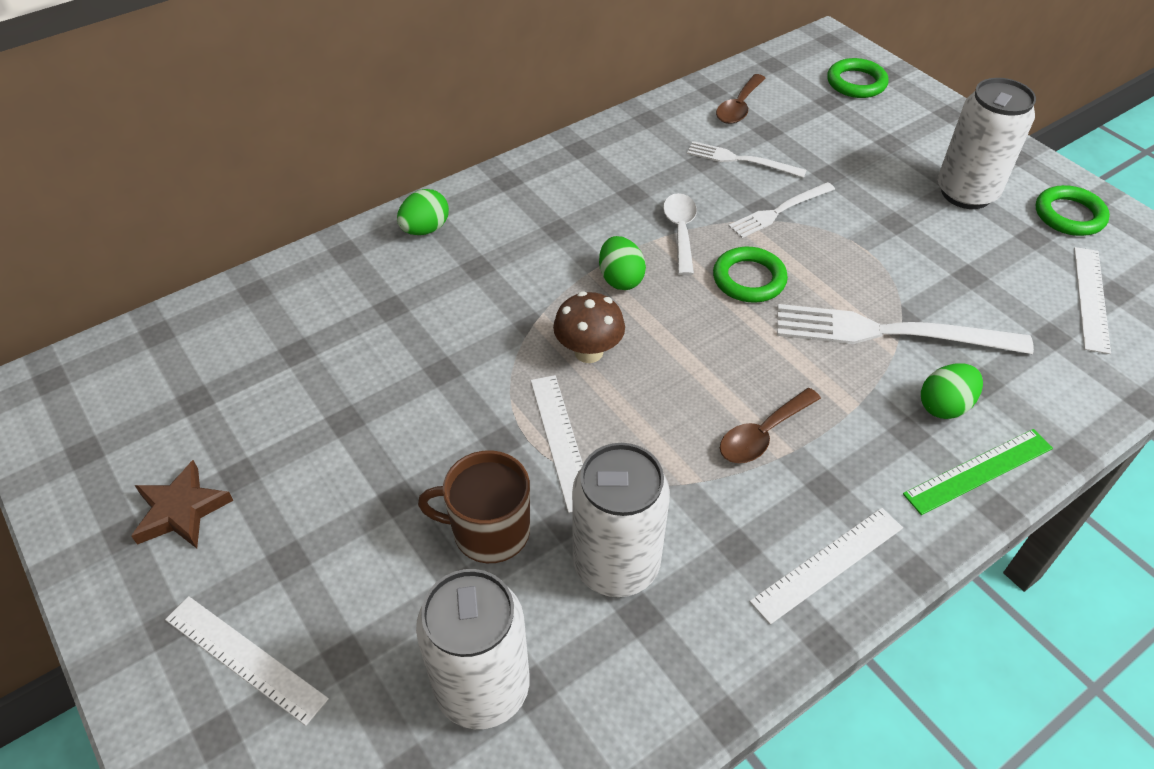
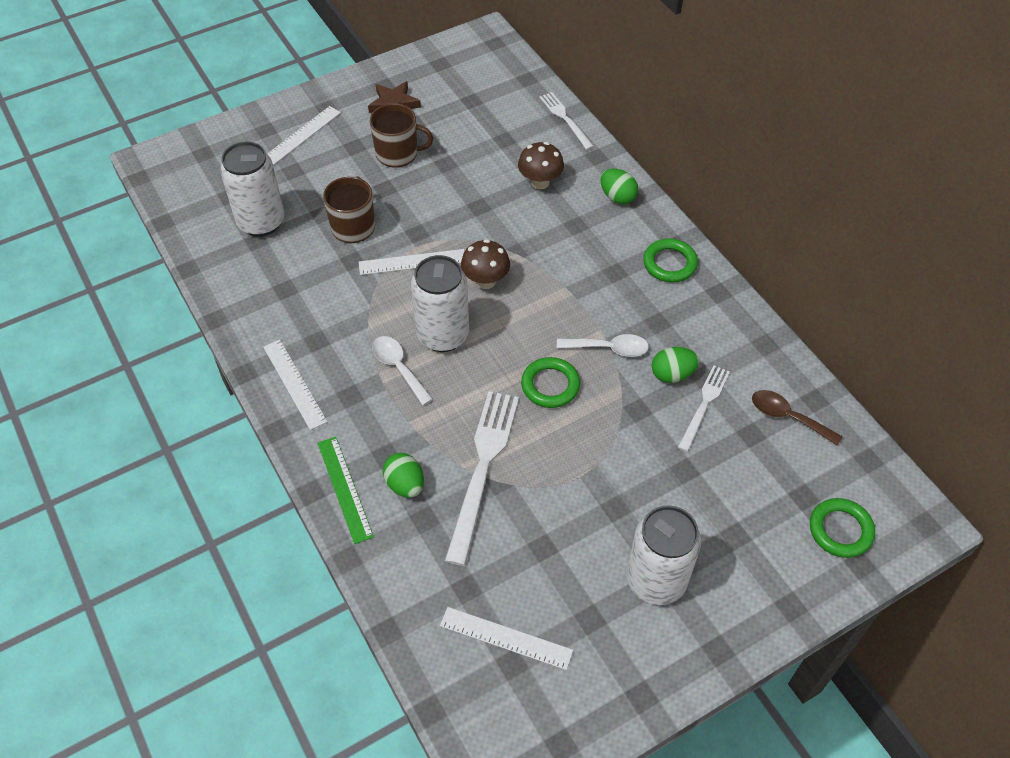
camera: 95 degrees right, 5 degrees up
white can [572,443,670,597] -> white can moved to [411,255,469,352]
green egg [599,236,646,290] -> green egg moved to [652,347,699,383]
brown spoon [720,388,821,463] -> white spoon [372,336,433,406]
white fork [729,182,835,238] -> white fork moved to [539,92,594,150]
green ring [1036,185,1110,236] -> green ring moved to [643,238,698,283]
none -> brown mug [370,104,433,168]
none -> brown mushroom [518,142,564,189]

